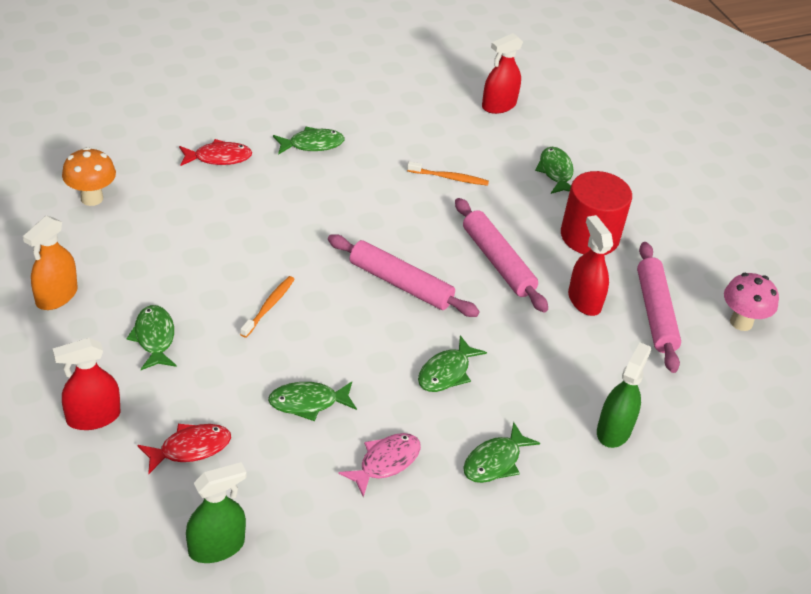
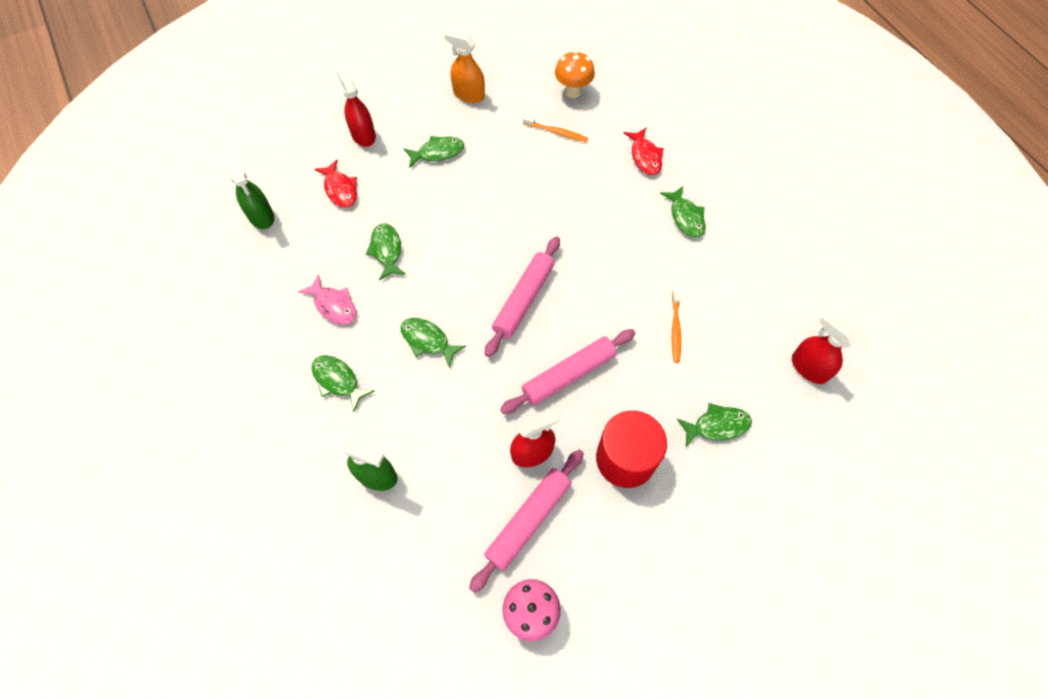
camera: 90 degrees right, 20 degrees up
orange toothbrush [240,276,295,338] -> orange toothbrush moved to [523,116,588,142]
pink rolling pin [637,242,681,373] -> pink rolling pin turned 45 degrees counterclockwise [469,450,584,593]

